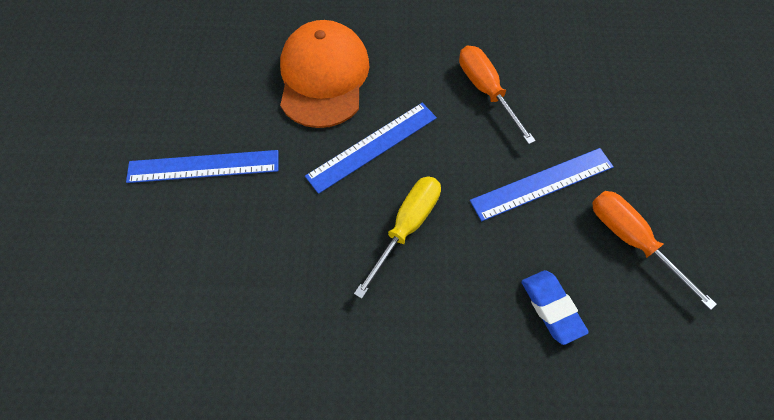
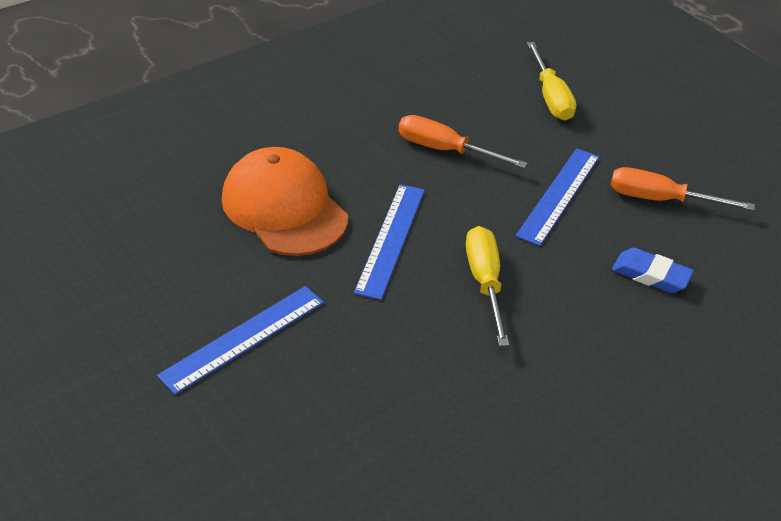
camera: 40 degrees left, 20 degrees down
none -> yellow screwdriver [527,42,576,120]

